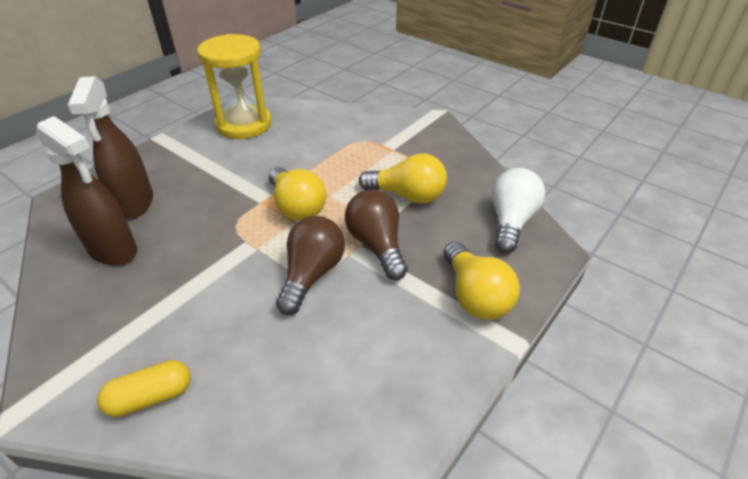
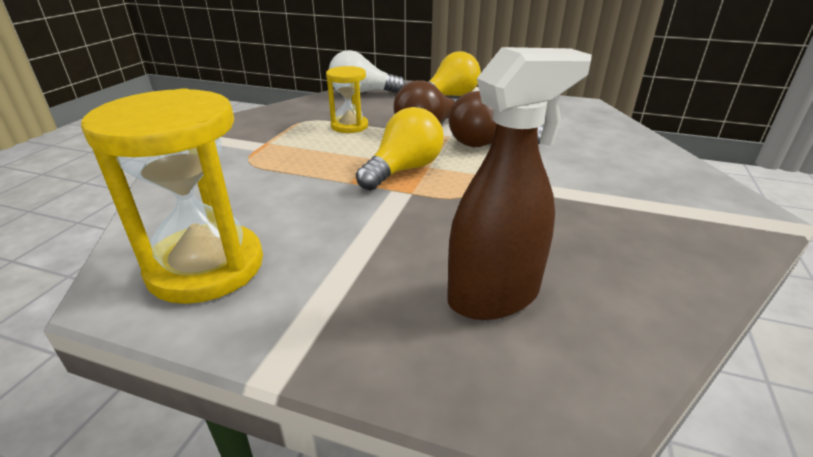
camera: 110 degrees left, 10 degrees down
brown spray bottle [36,116,137,266] -> none
yellow capsule [97,360,191,417] -> none
yellow light bulb [359,154,447,204] -> yellow hourglass [326,66,368,133]

